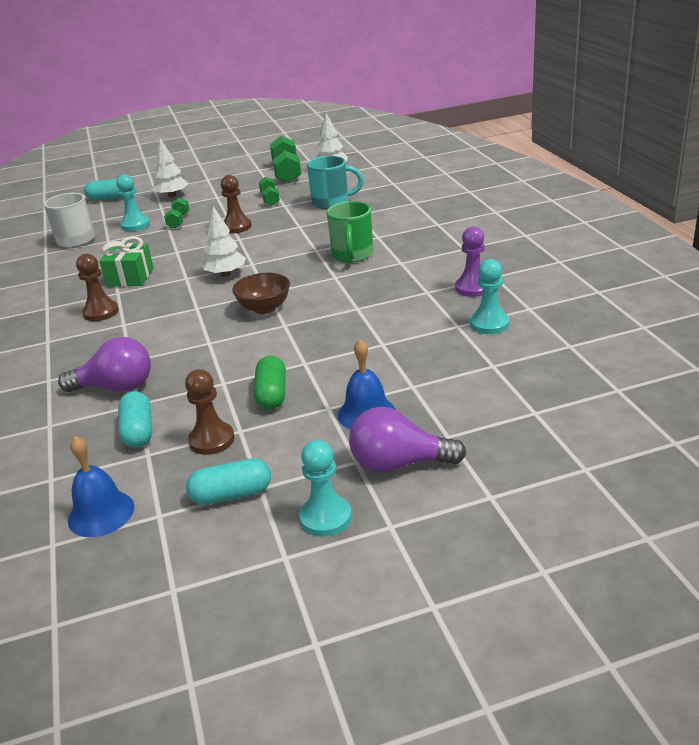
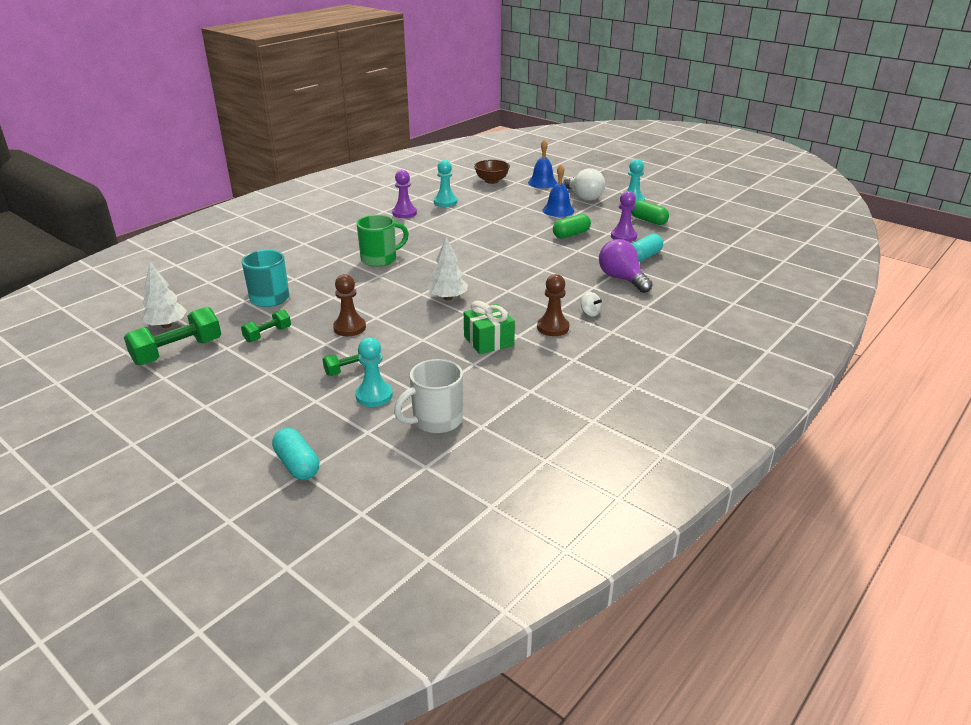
camera: 125 degrees left, 0 degrees up
blue bell [68,436,134,537] -> blue bell moved to [528,139,557,188]
white tree [153,139,189,198] -> none
brown pawn [185,369,235,455] -> purple pawn [611,191,637,242]
turquoise capsule [186,458,271,505] -> green capsule [631,200,669,225]
brown bowl [232,273,290,314] -> brown bowl moved to [474,160,510,184]
purple light bulb [349,407,466,473] -> white light bulb [563,168,605,201]
none -> white spinning top [581,292,602,316]

